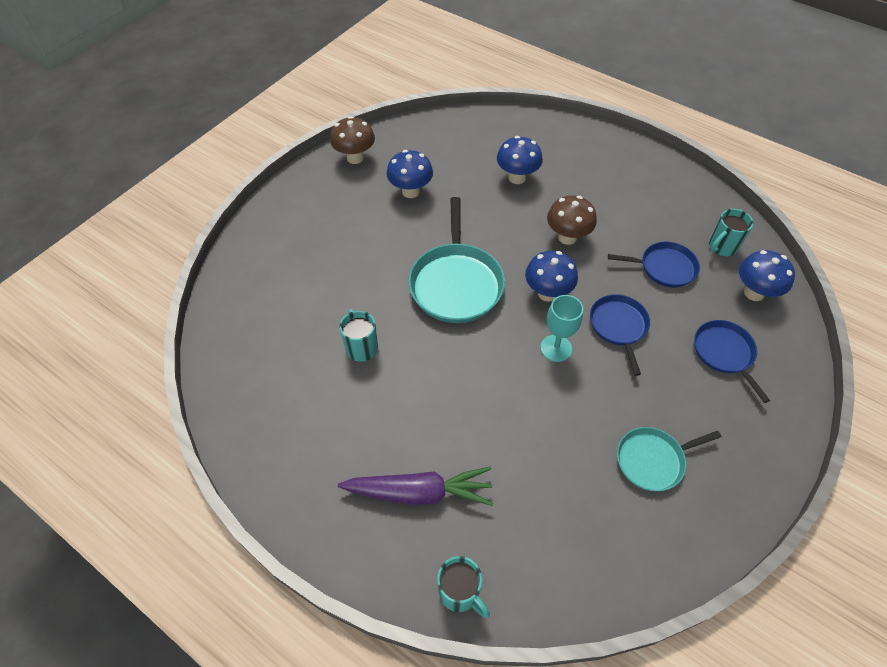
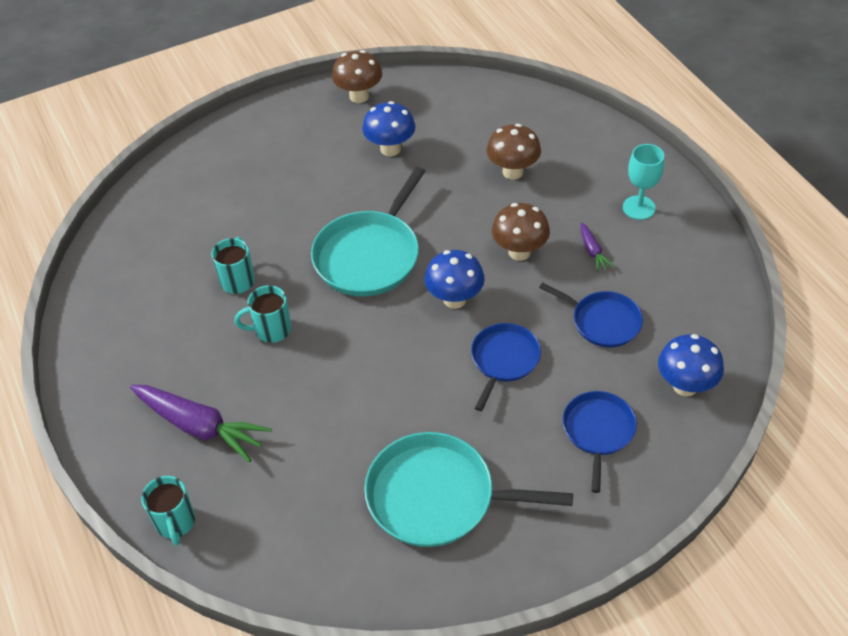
camera: 30 degrees right, 5 degrees down
blue mushroom [497,136,543,184] -> brown mushroom [486,124,541,180]
turquoise goblet [540,295,583,362] -> turquoise goblet moved to [623,144,664,220]
turquoise pan [617,427,721,491] -> turquoise pan [364,432,573,547], size x1.66
turquoise mug [709,209,754,256] -> turquoise mug moved to [235,285,291,343]
none -> purple carrot [581,222,614,272]

